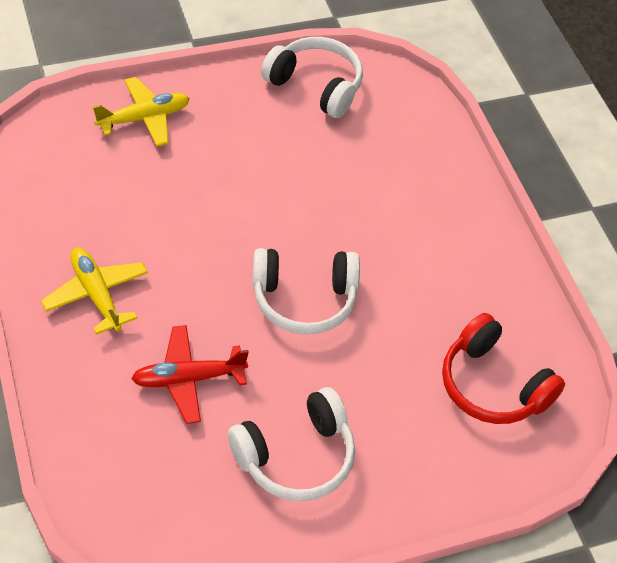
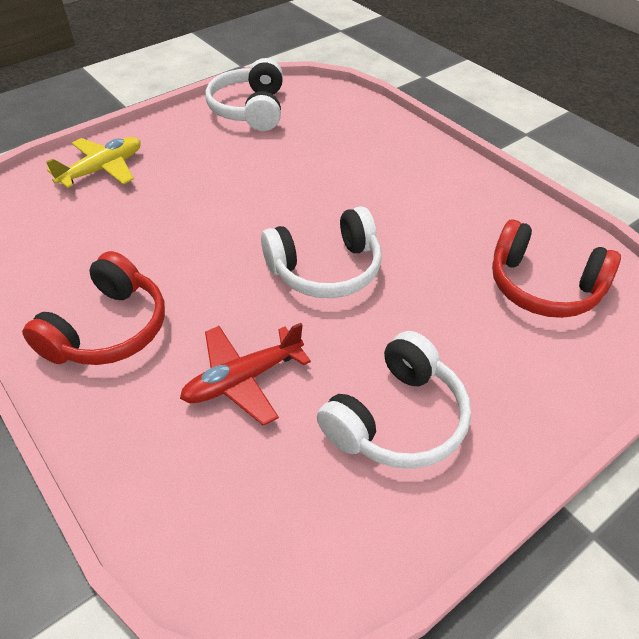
camera: 15 degrees left, 5 degrees down
yellow plane [41,247,148,335] -> red headphones [22,251,165,365]
white headphones [261,37,363,118] -> white headphones turned 105 degrees counterclockwise [205,58,283,131]

